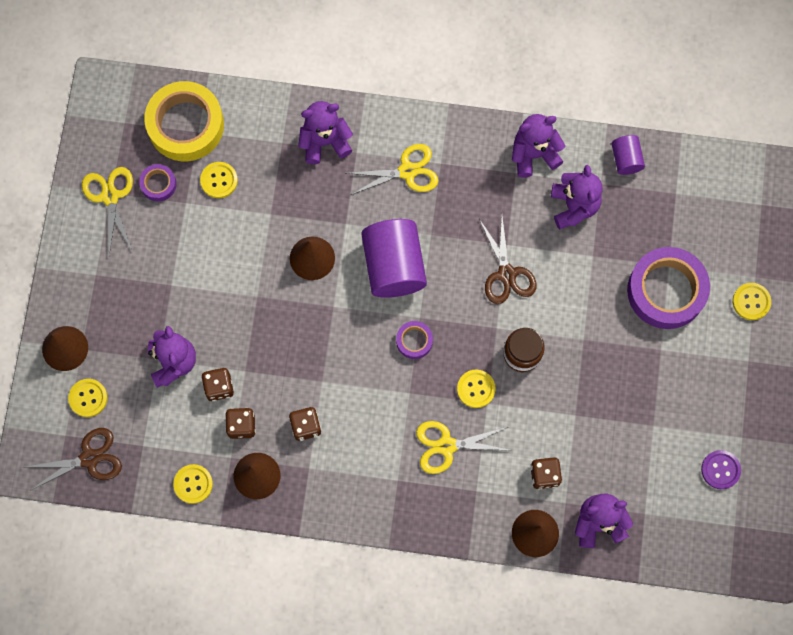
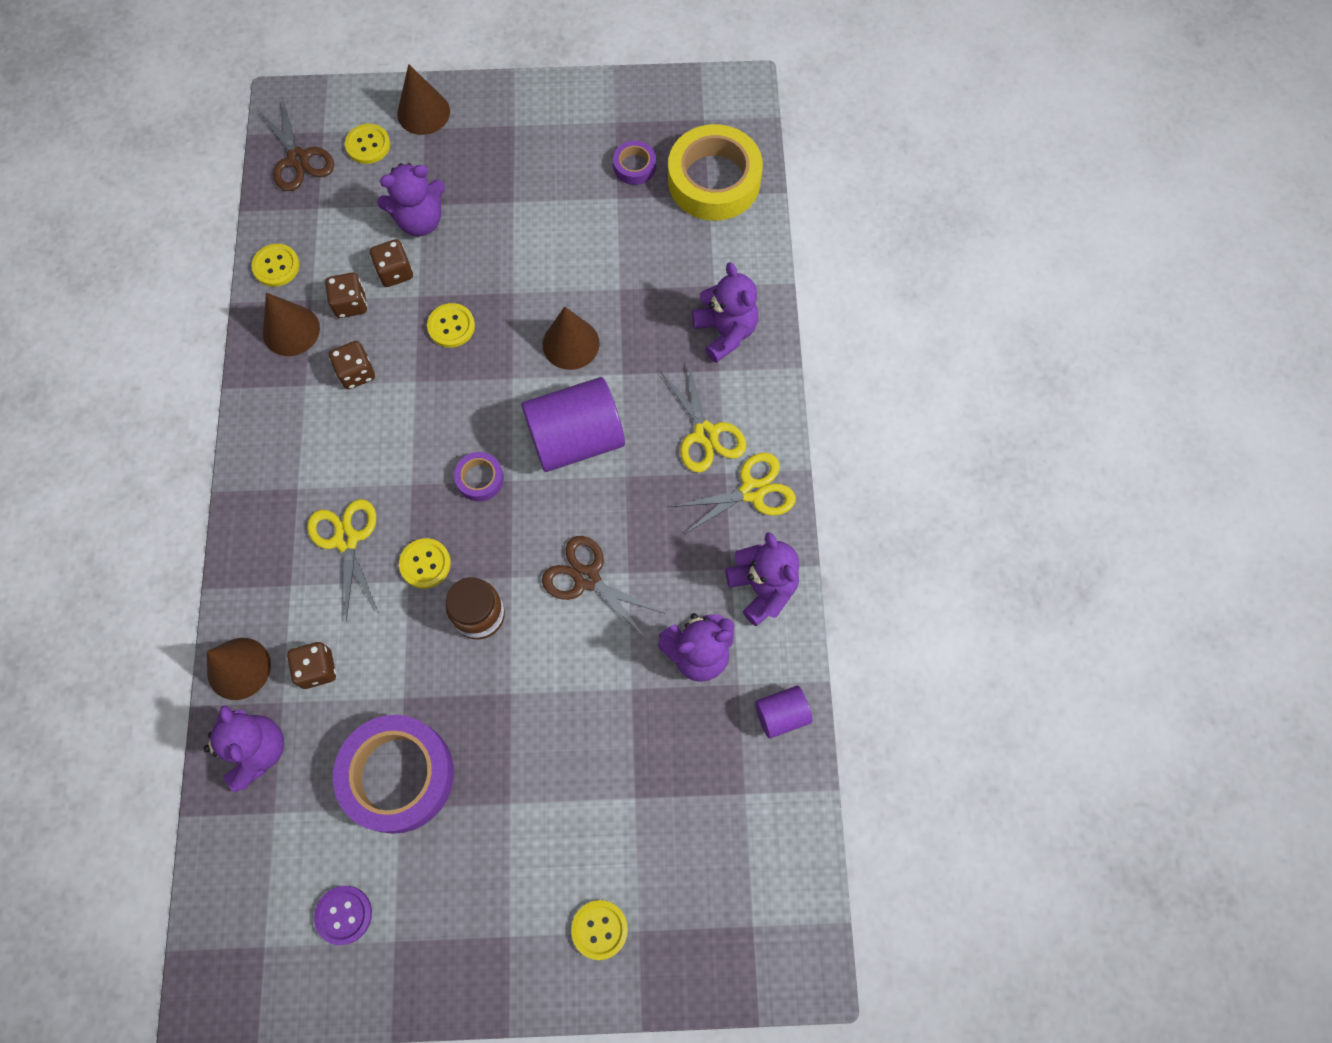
camera: 80 degrees right, 5 degrees down
yellow scissors [82,167,133,256] -> yellow scissors moved to [670,453,796,535]
yellow button [200,162,238,198] -> yellow button moved to [427,303,475,348]
brown scissors [479,217,537,304] -> brown scissors turned 60 degrees clockwise [542,536,664,637]
purple tape [627,247,710,329] -> purple tape moved to [333,715,454,834]

